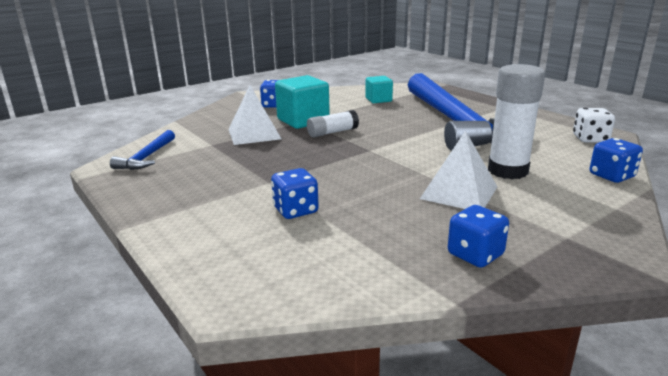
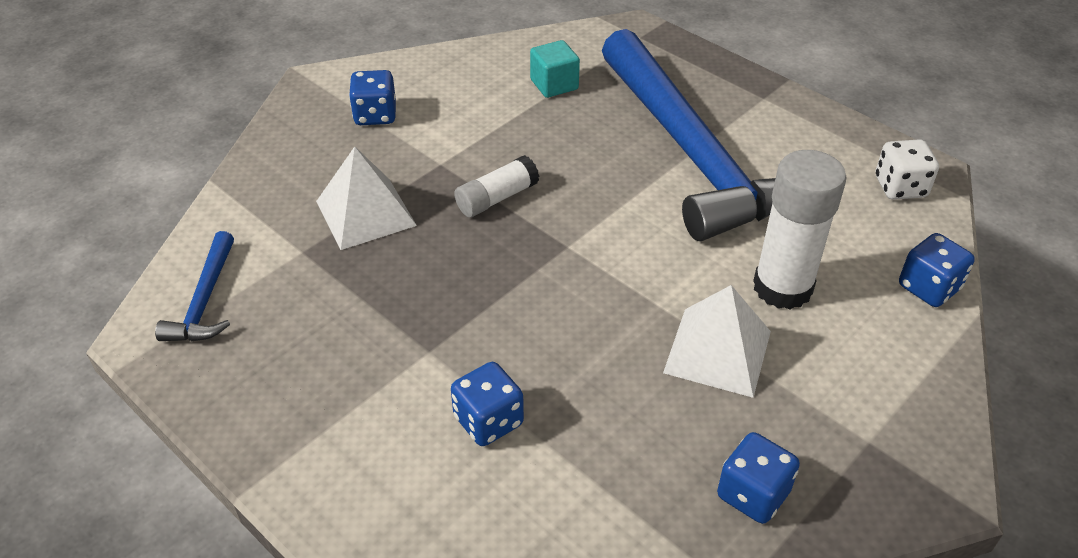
camera: 10 degrees left, 20 degrees up
turquoise cube [275,75,330,129] -> none

